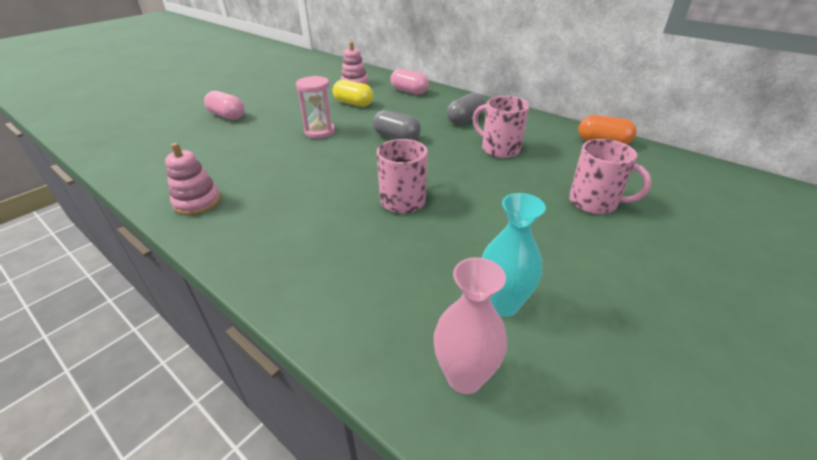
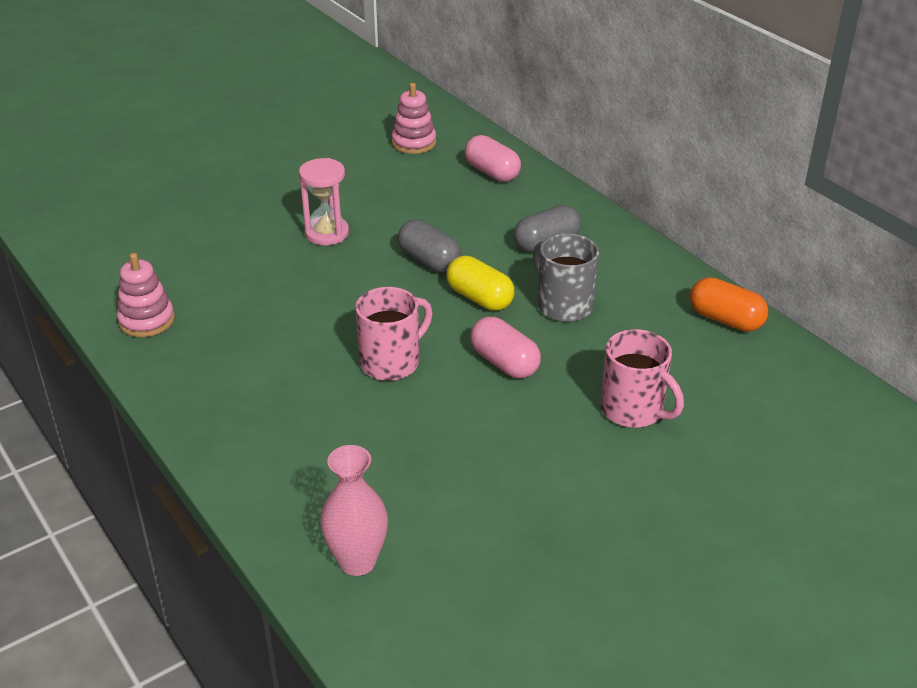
camera: 15 degrees right, 0 degrees up
pink capsule [204,91,244,120] -> pink capsule moved to [470,317,541,378]
yellow capsule [332,80,373,107] -> yellow capsule moved to [446,256,515,311]
pink mug [473,96,530,158] -> grey mug [533,234,599,322]
turquoise vase [481,193,546,317] -> none

